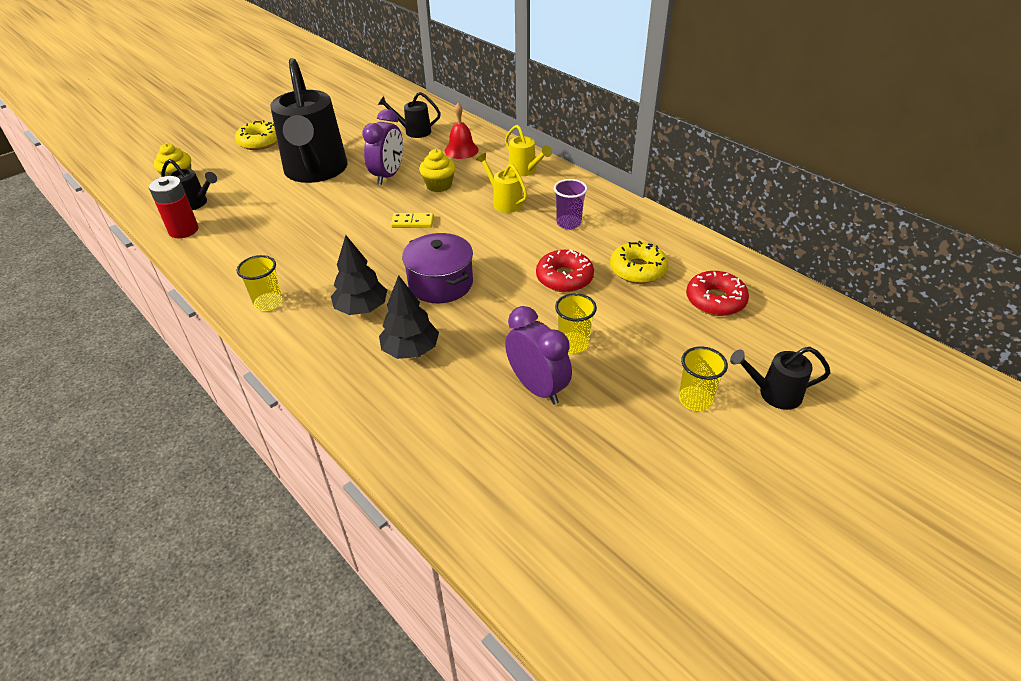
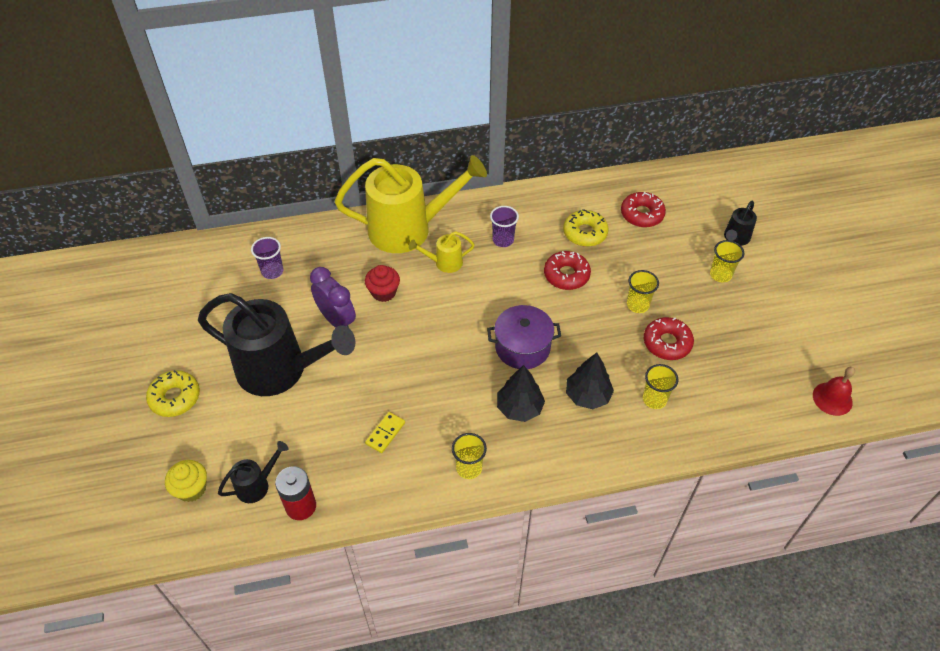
camera: 60 degrees left, 10 degrees up
black watering can [378,92,441,138] -> purple cup [251,237,283,279]
yellow domino [391,213,434,228] -> yellow domino moved to [365,412,405,453]
yellow cupcake [419,149,455,192] -> red cupcake [365,265,400,302]
red bell [445,103,479,159] -> red bell moved to [813,367,855,416]
yellow watering can [505,125,552,176] -> yellow watering can [335,155,487,253], size x2.31
purple clock [505,306,572,405] -> red donut [644,317,694,360]
none -> yellow cup [643,364,678,409]

